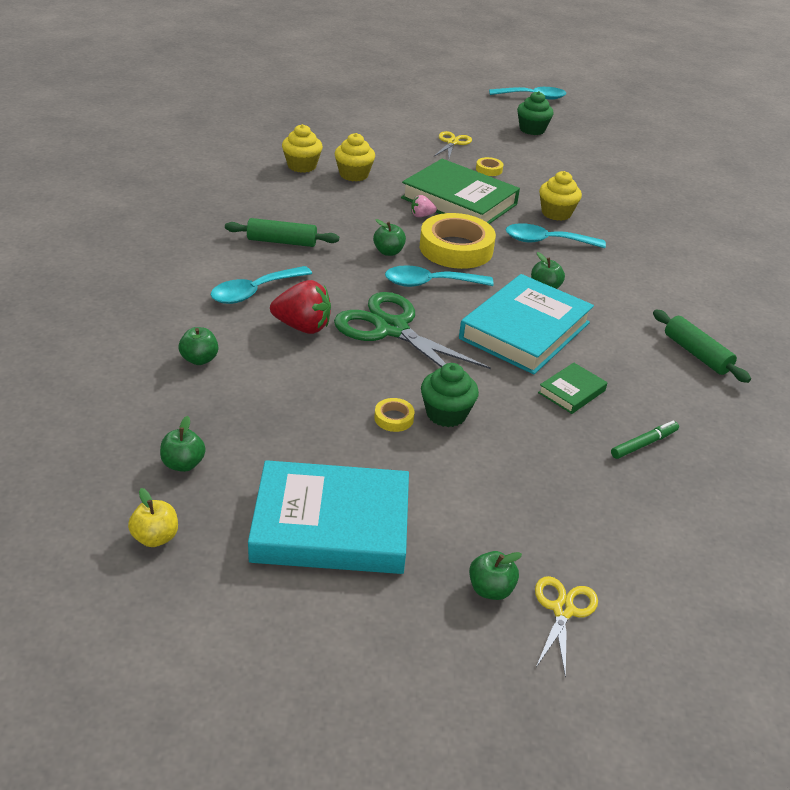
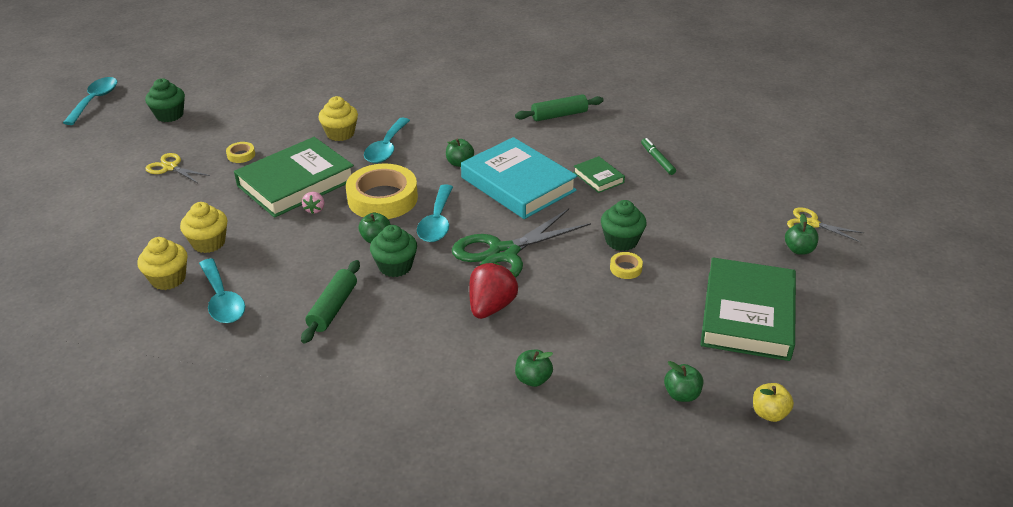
camera: 75 degrees left, 0 degrees up
turquoise spoon [210,266,312,304] -> turquoise spoon moved to [199,258,245,323]
turquoise book [248,460,409,574] -> green book [700,257,796,361]
none -> green cupcake [370,225,417,277]

